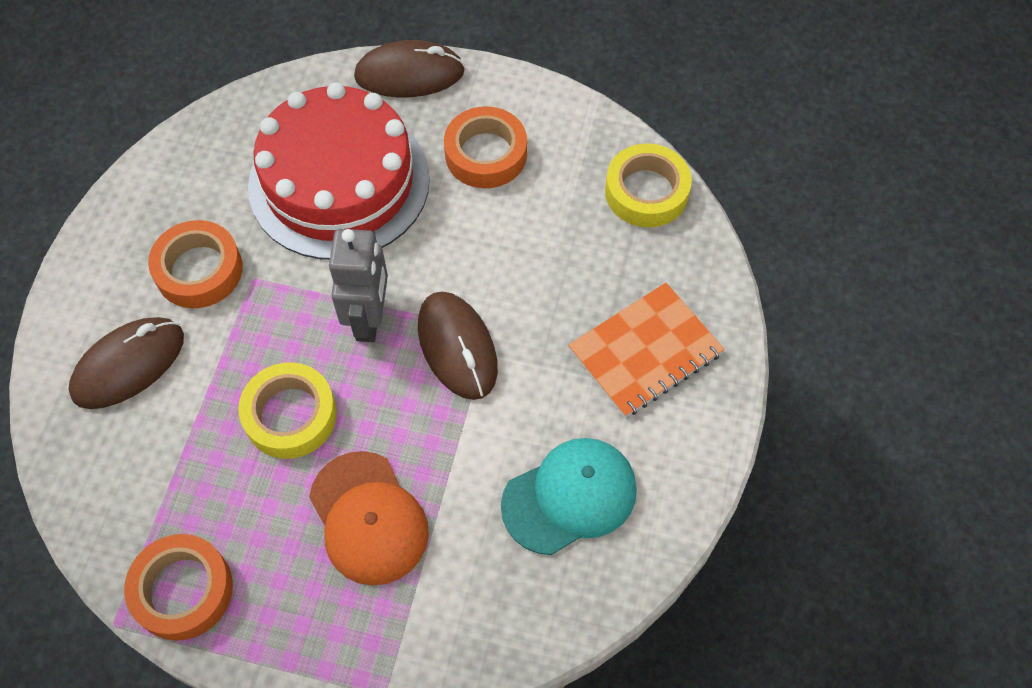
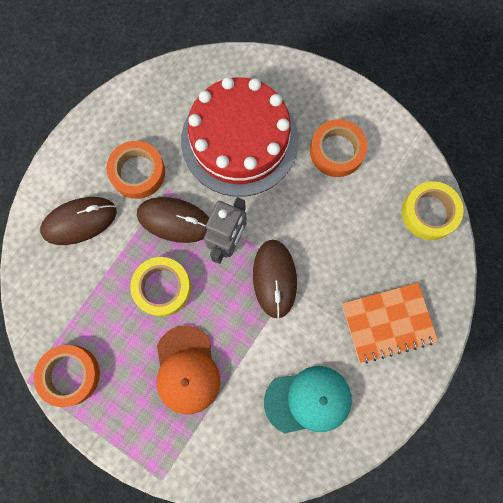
camera: 20 degrees right, 15 degrees up
brown mouse [354,40,465,97] -> brown mouse moved to [137,197,209,243]

